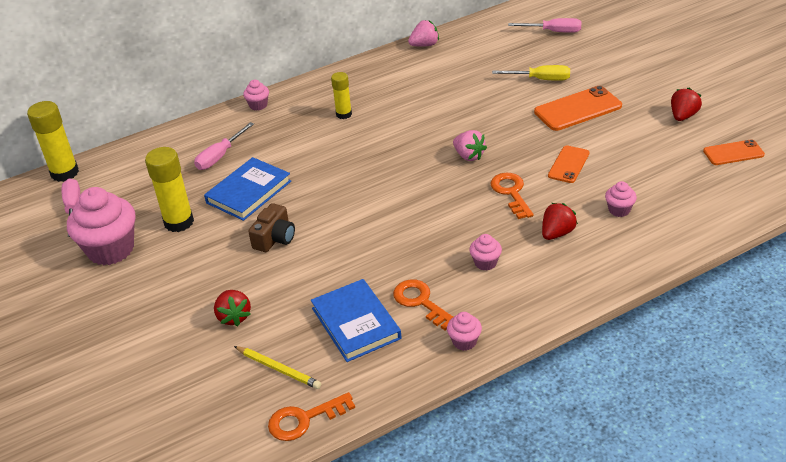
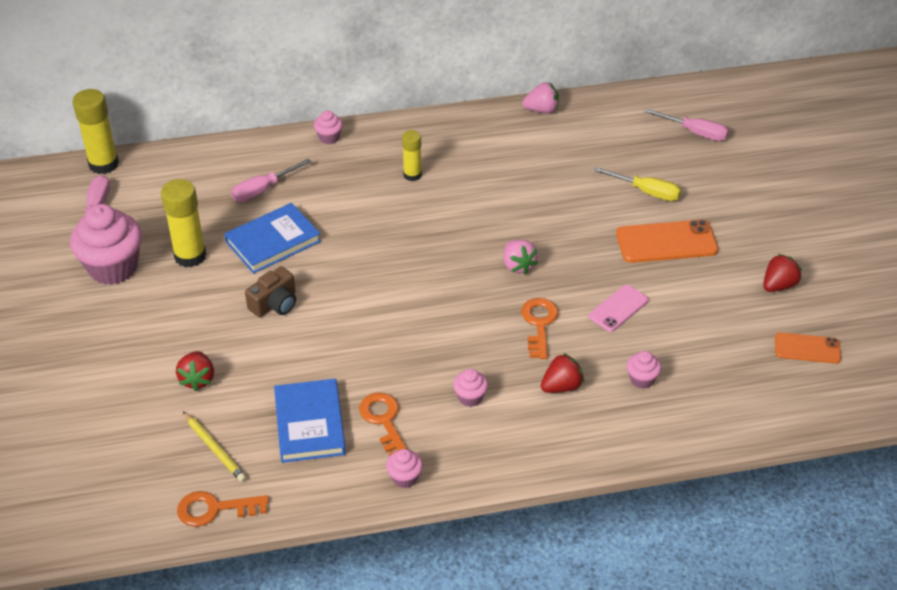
camera: 15 degrees right, 5 degrees up
orange phone [548,146,589,183] -> pink phone [589,284,649,332]

